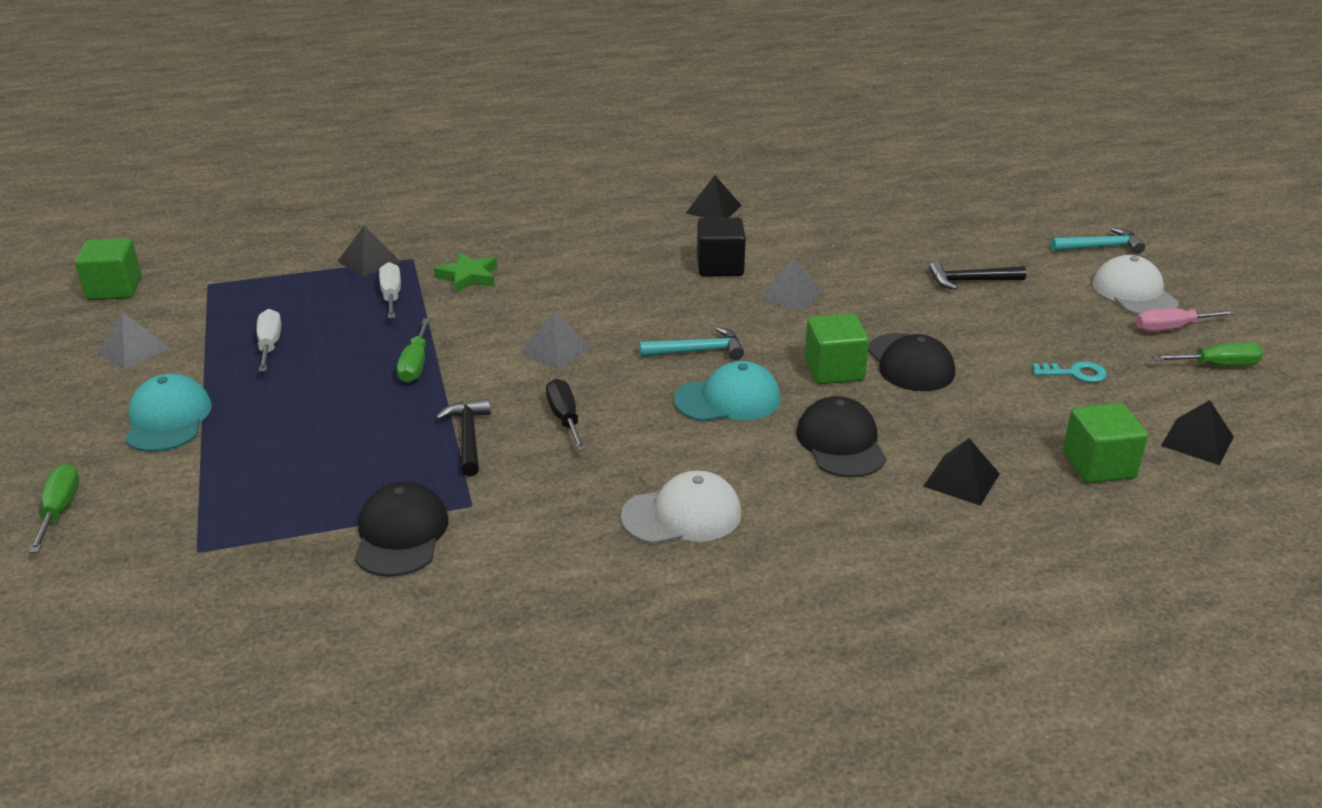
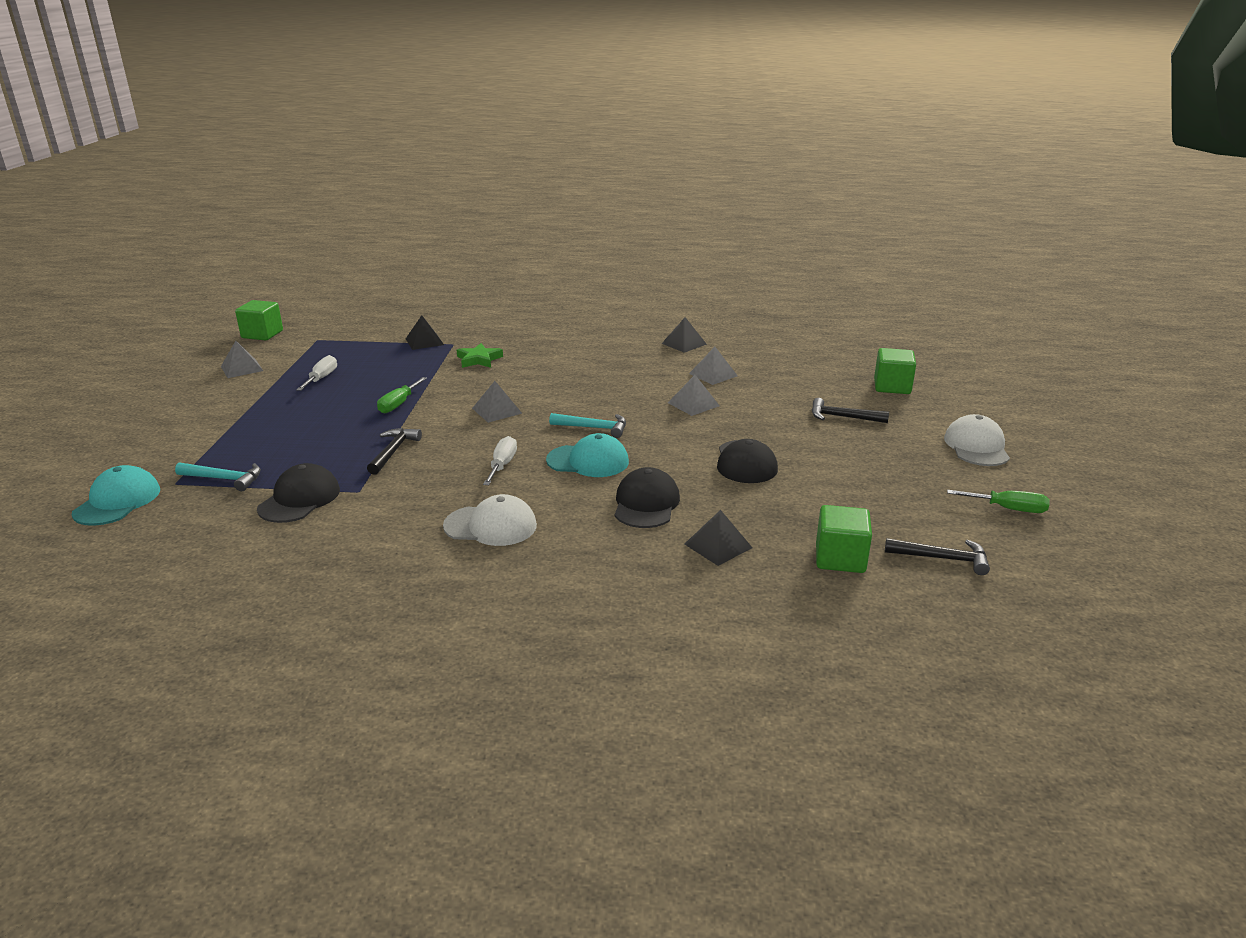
camera: 20 degrees right, 5 degrees down
green screwdriver [29,464,79,553] -> none
turquoise cap [125,374,212,452] -> turquoise cap moved to [72,465,160,526]
white screwdriver [379,262,401,319] -> white screwdriver moved to [483,436,517,485]
black screwdriver [546,379,586,451] -> none
black cube [697,218,746,277] -> none
green cube [805,314,869,384] -> green cube moved to [874,348,916,394]
turquoise key [1032,362,1107,382] -> none
turquoise hammer [1050,228,1145,254] -> turquoise hammer moved to [175,462,261,491]
pink screwdriver [1136,308,1236,332] -> none
black pyramid [1161,400,1234,465] -> black hammer [885,538,990,575]
none -> grey pyramid [689,347,738,385]

